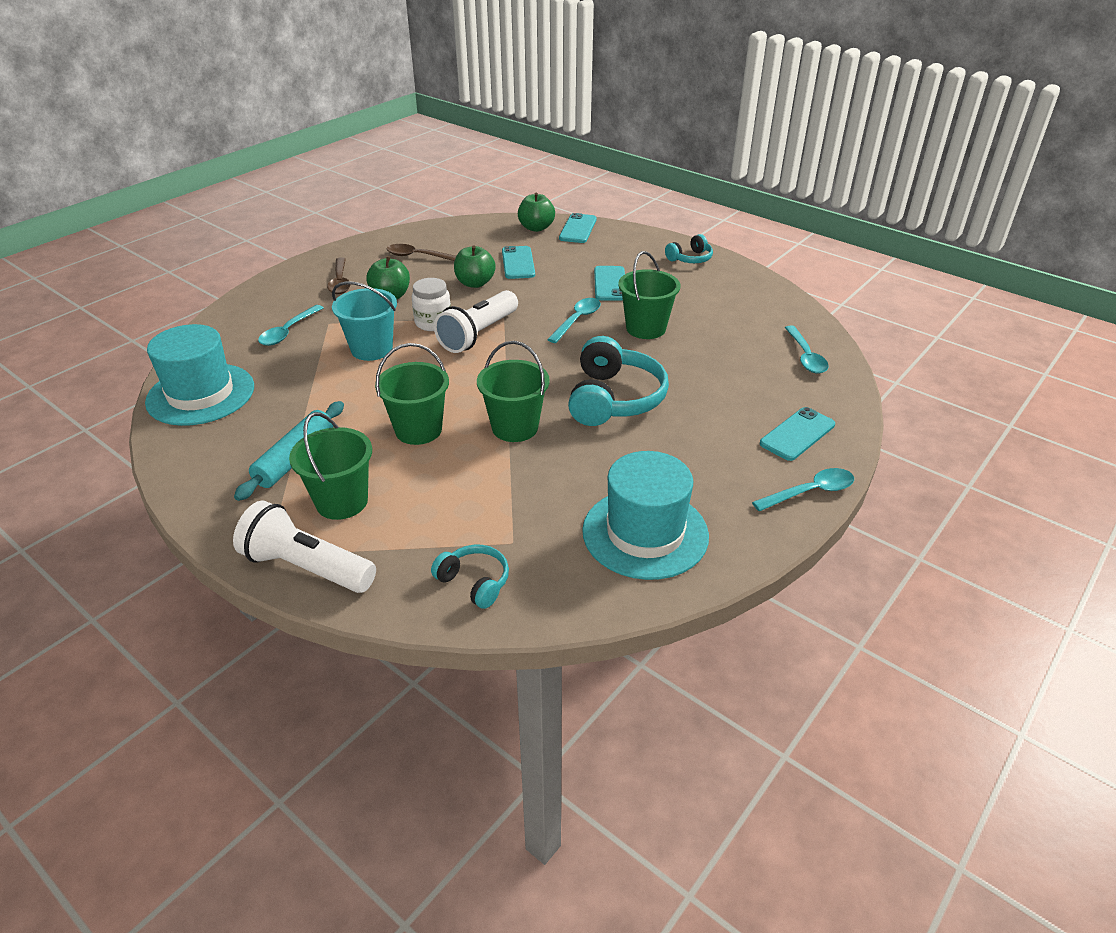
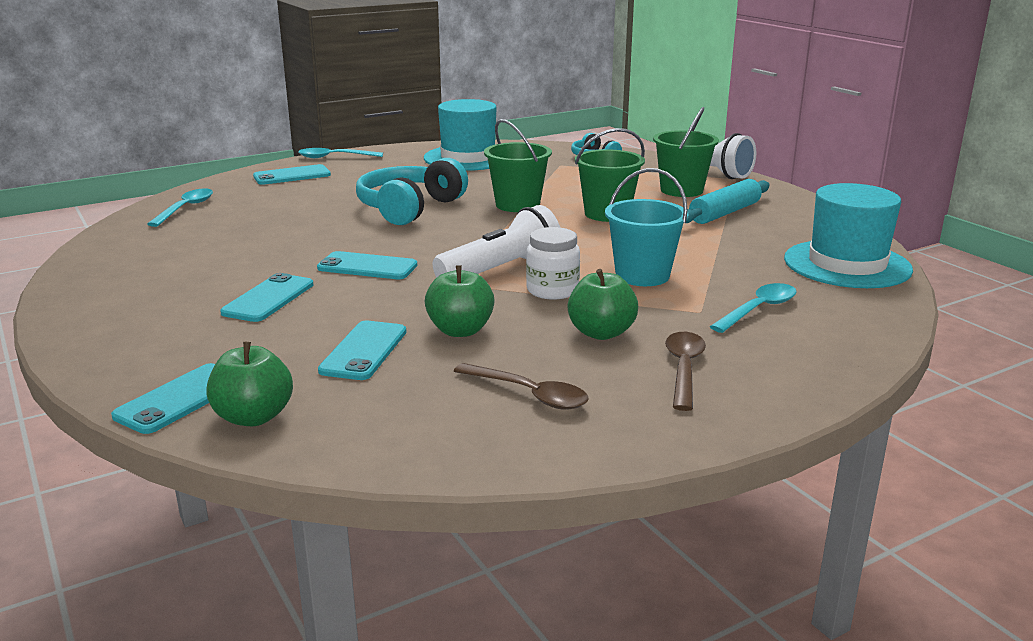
camera: 160 degrees left, 15 degrees down
turquoise spoon [547,298,601,343] -> turquoise phone [317,251,417,279]
green bucket [618,251,681,339] -> none
turquoise headphones [665,234,713,263] -> none

